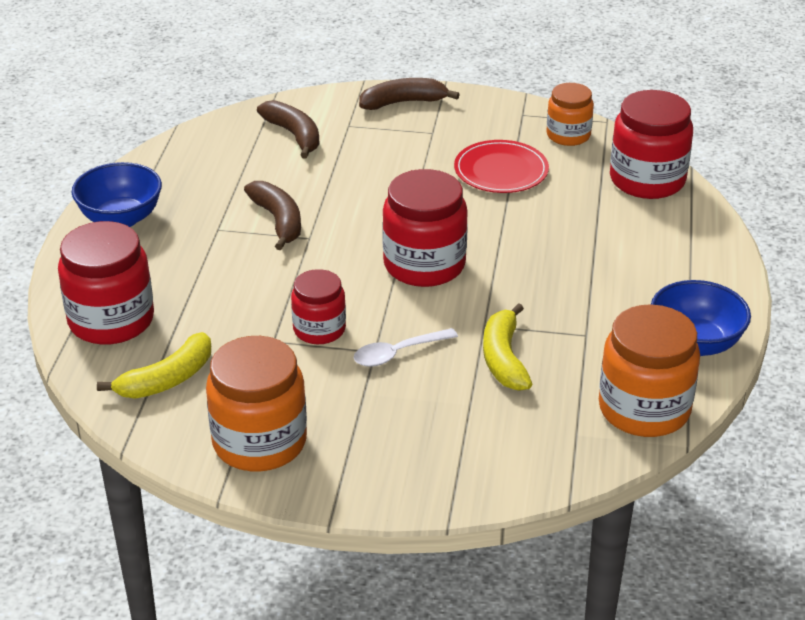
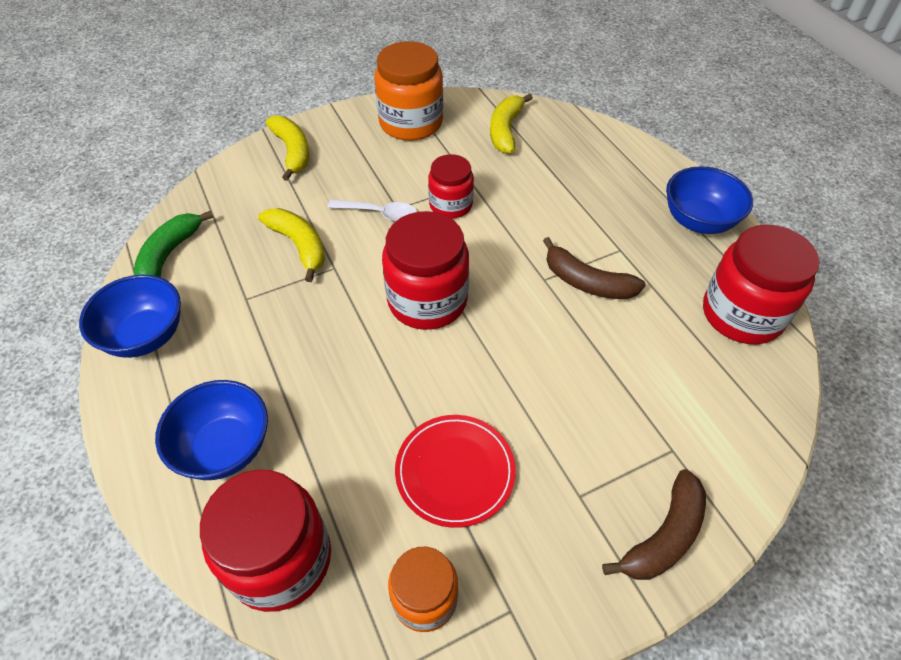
camera: 145 degrees right, 15 degrees up
red jar [58,221,154,345] -> red jar moved to [703,225,819,344]
brown banana [257,100,319,159] -> none
white spoon [353,328,458,367] -> white spoon turned 75 degrees clockwise [328,200,417,221]
orange jar [599,304,700,437] -> green banana [134,210,214,277]
none -> blue bowl [155,380,268,480]
none -> yellow banana [266,116,309,181]

